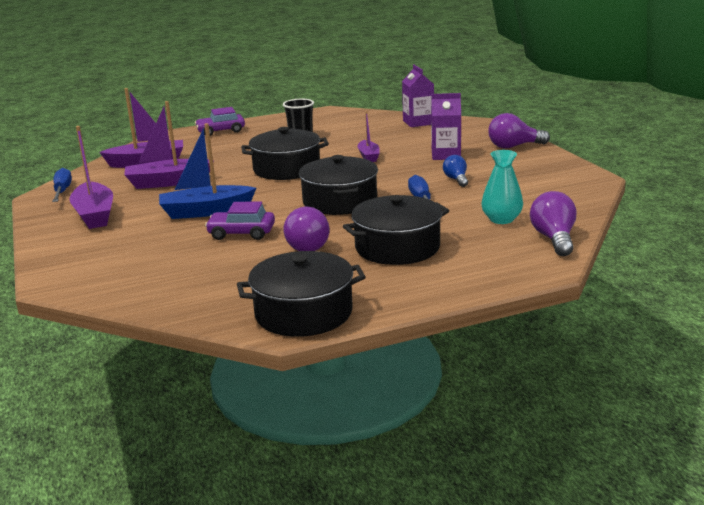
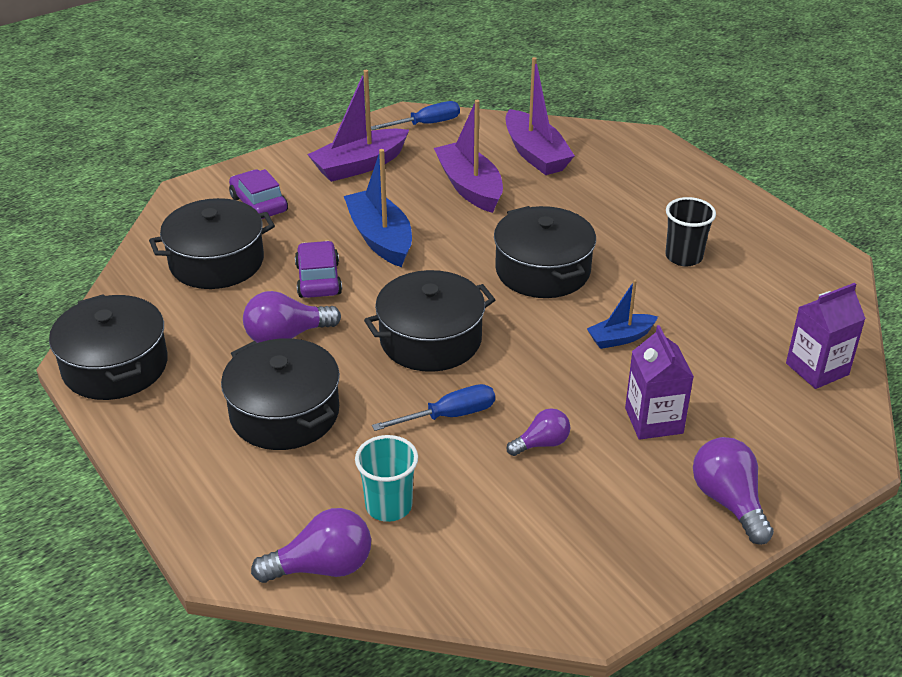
camera: 75 degrees right, 15 degrees up
purple car [195,107,245,136] -> purple car moved to [229,169,288,219]
purple boat [358,111,380,162] -> blue boat [587,280,658,349]
blue light bulb [443,155,468,187] -> purple light bulb [506,408,570,456]
turquoise vase [481,150,523,224] -> turquoise cup [355,435,418,522]
none -> black pot [149,198,275,289]

